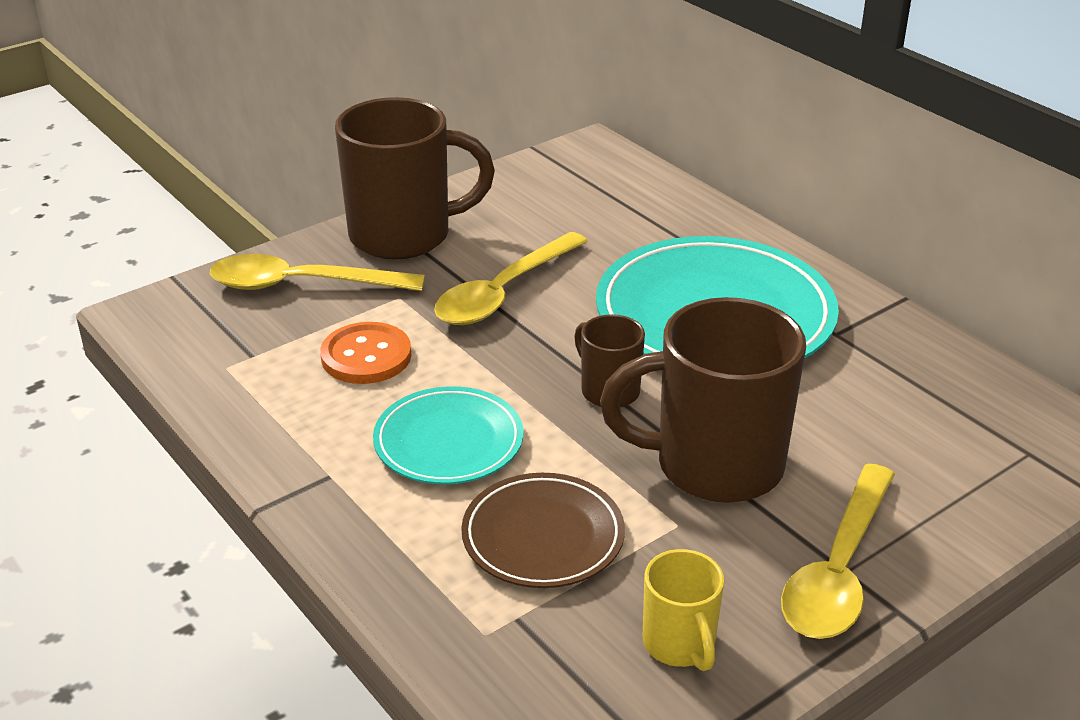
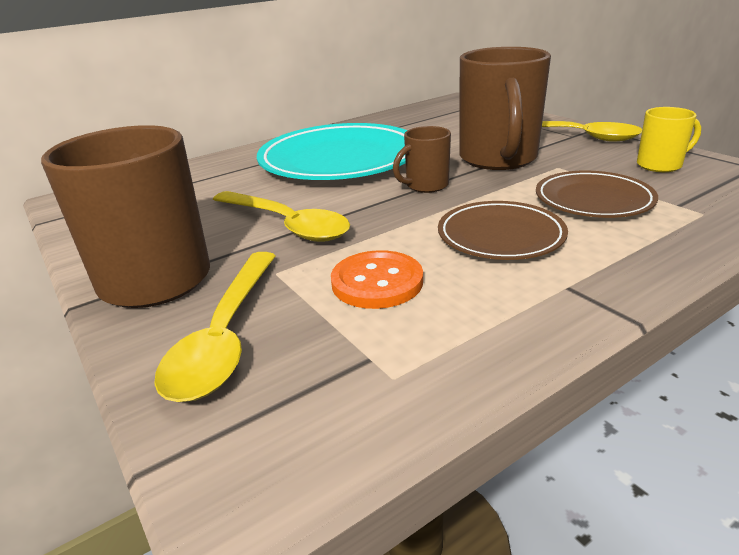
camera: 85 degrees left, 5 degrees down
turquoise plate [373,386,524,484] -> brown plate [438,201,568,260]

